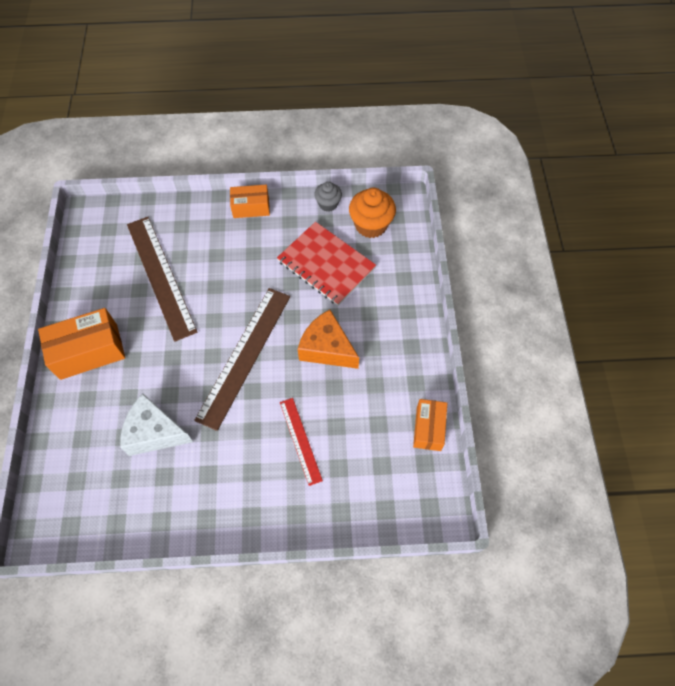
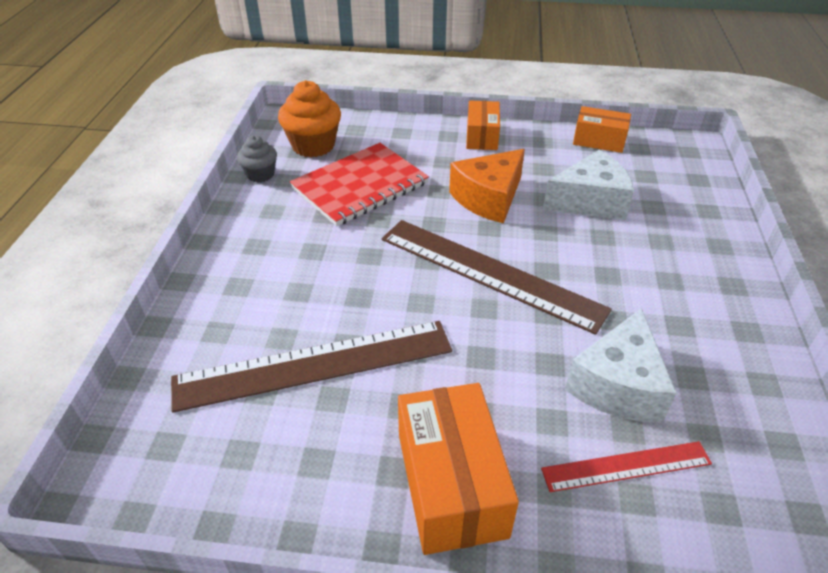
camera: 80 degrees left, 20 degrees down
orange box [230,185,270,218] -> orange box moved to [466,100,500,150]
red ruler [280,398,323,486] -> red ruler moved to [541,441,712,492]
none -> white cheese [543,150,634,220]

